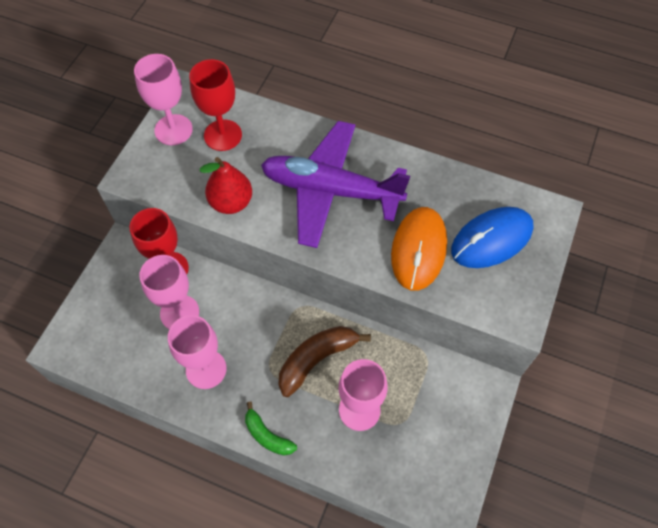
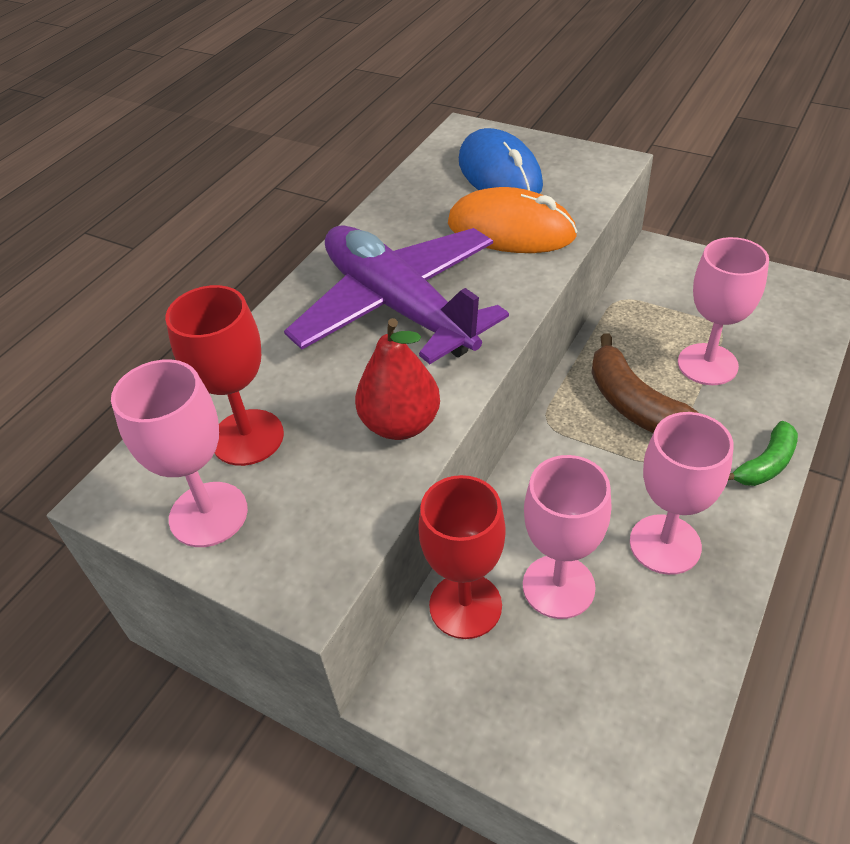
camera: 80 degrees left, 15 degrees down
purple plane [261,121,410,248] -> purple plane turned 120 degrees clockwise [284,225,509,364]

